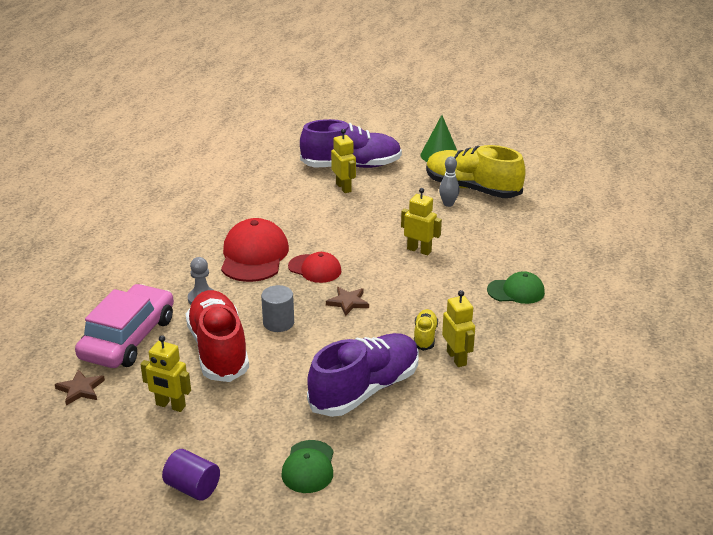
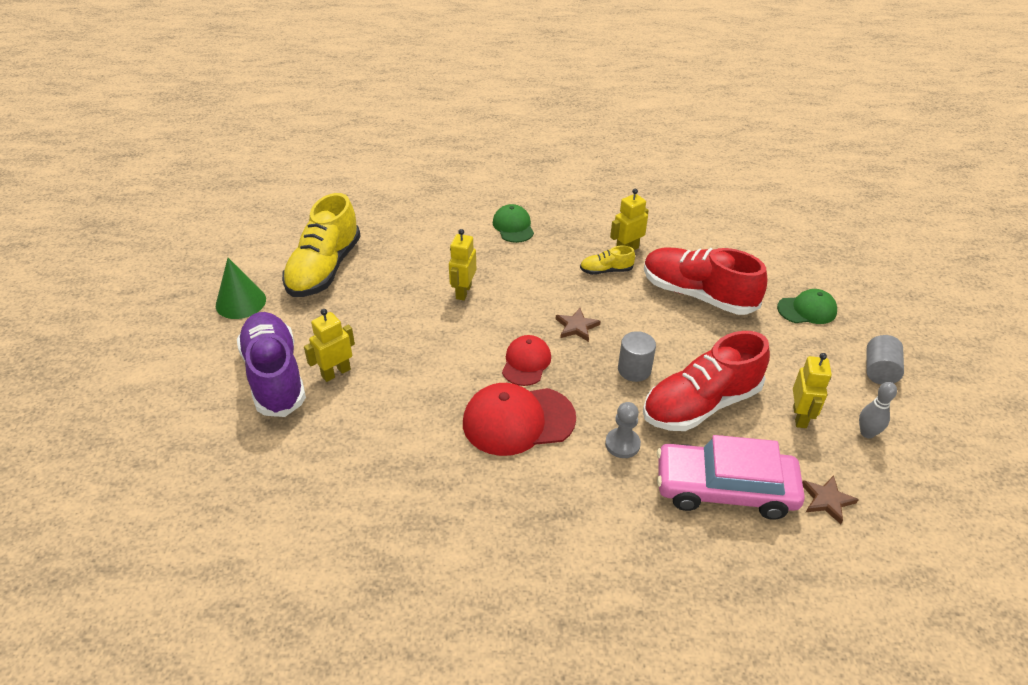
camera: 105 degrees left, 10 degrees up
purple cylinder [162,449,220,501] -> grey cylinder [866,335,904,385]
purple shoe [307,333,419,417] -> red shoe [644,248,767,315]
grey bowling pin [439,156,460,207] -> grey bowling pin moved to [859,382,897,439]

